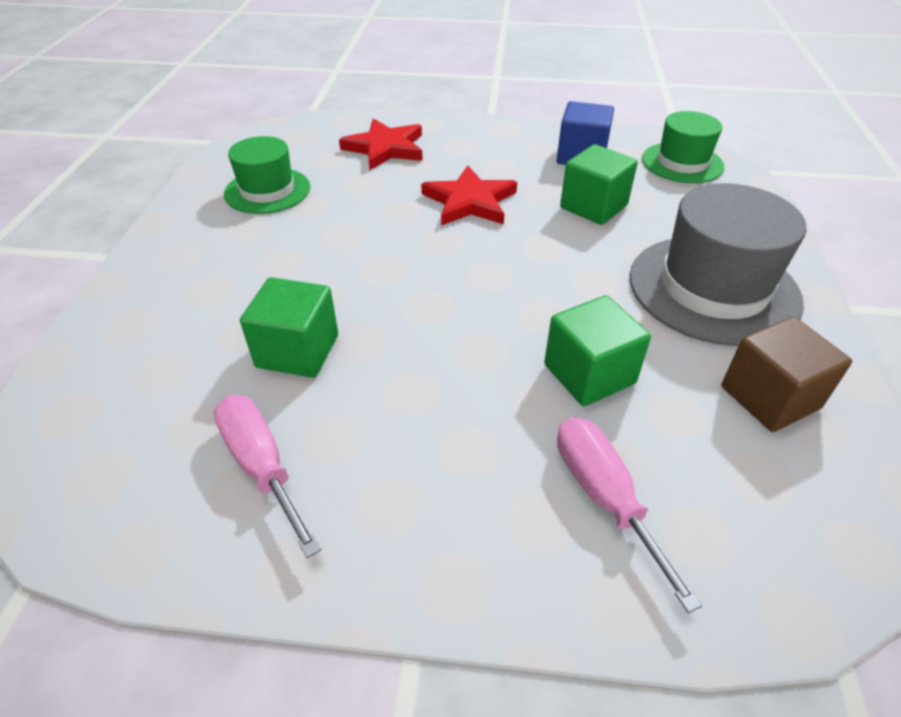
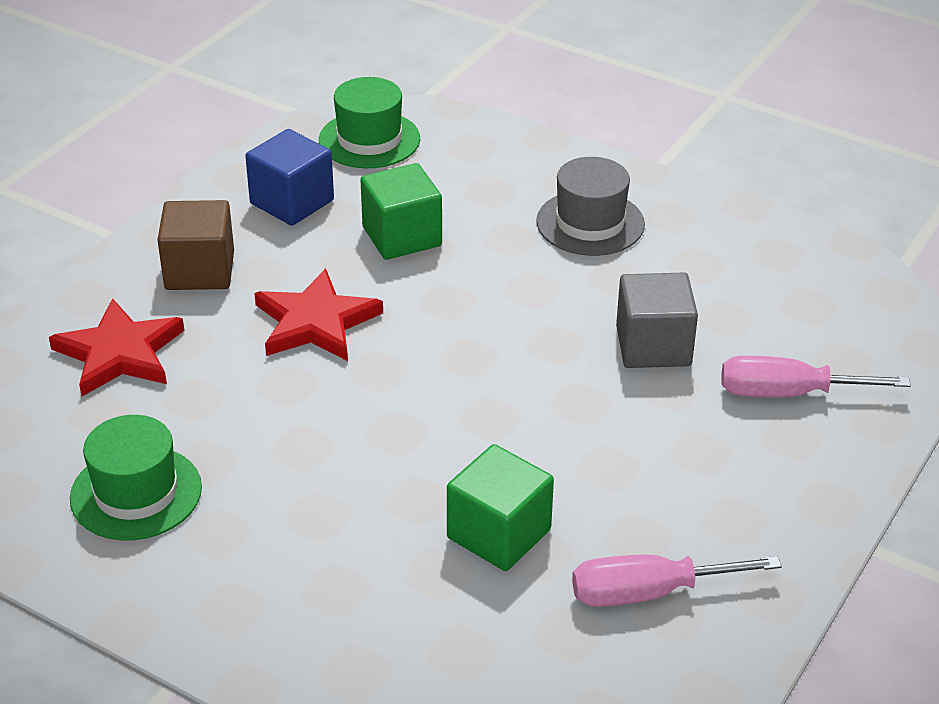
camera: 65 degrees left, 5 degrees down
green cube [544,295,651,406] -> grey cube [616,273,698,368]
grey hat [629,183,806,346] -> grey hat [536,157,645,256], size x0.62
brown cube [721,317,852,432] -> brown cube moved to [157,200,234,290]

